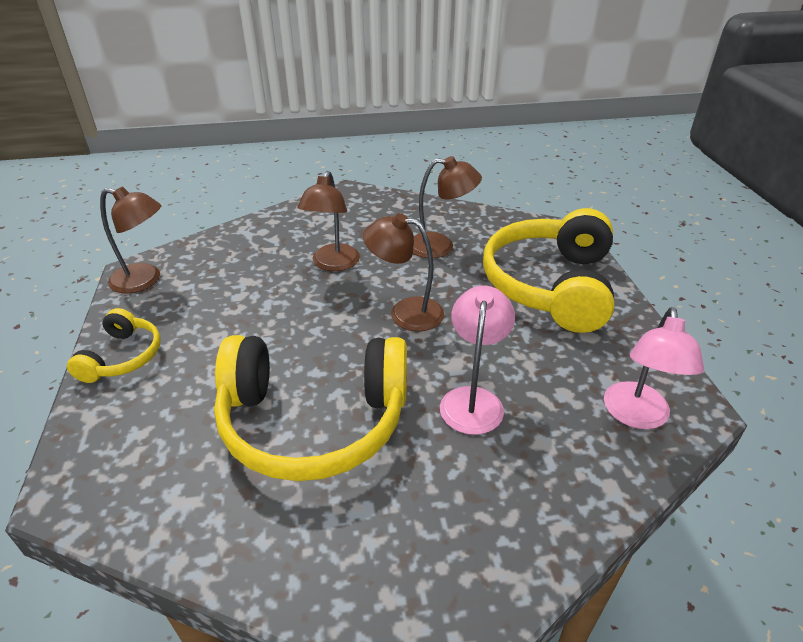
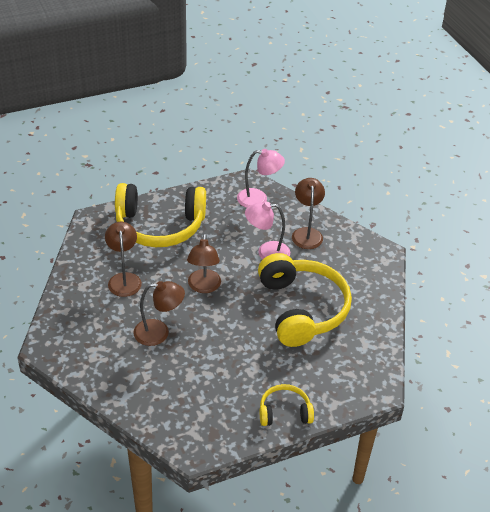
camera: 105 degrees left, 5 degrees up
brown lamp [100,186,162,294] -> brown lamp moved to [292,178,325,249]

